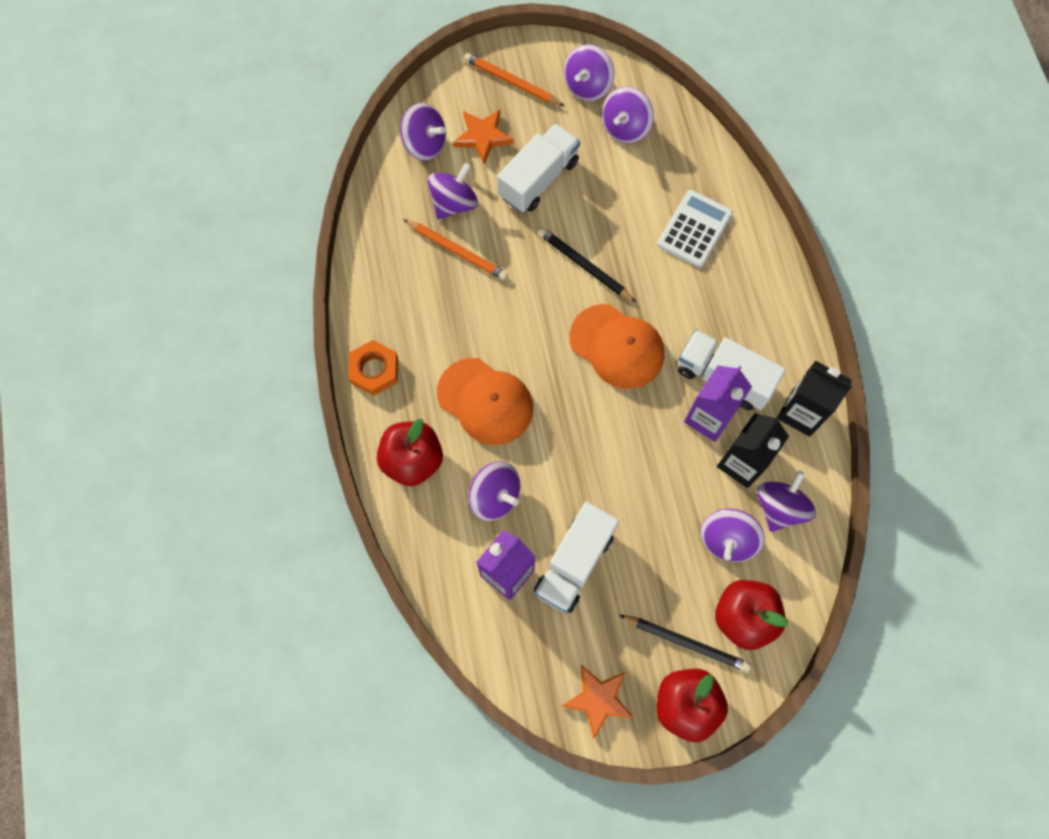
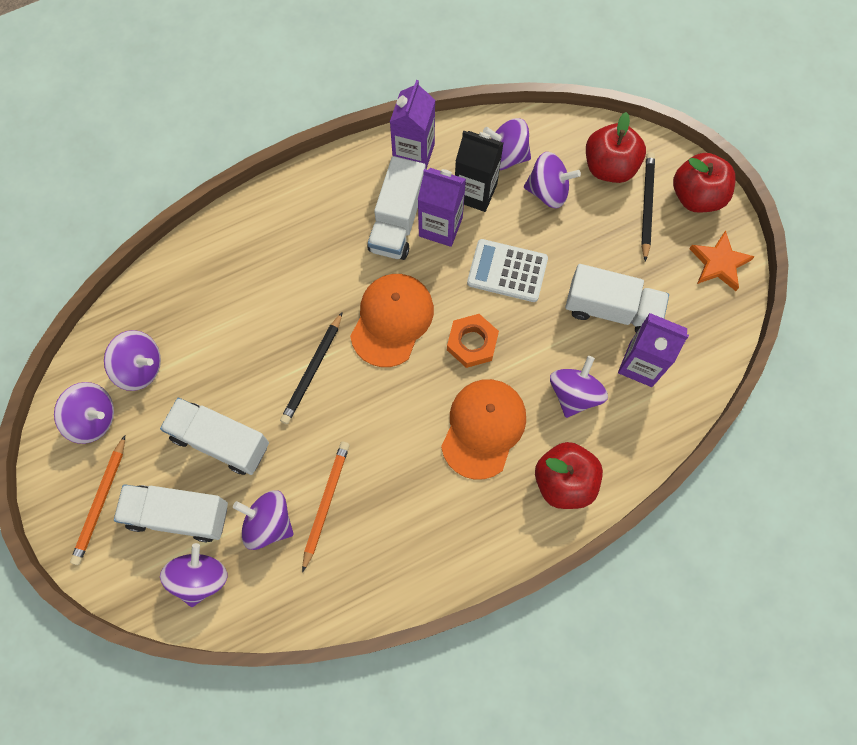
camera: 105 degrees left, 0 degrees up
orange nut [348,340,398,396] -> orange nut moved to [447,314,499,368]
orange star [453,109,514,165] -> white truck [114,484,228,542]
white calculator [657,190,733,268] -> white calculator moved to [467,239,548,302]
black carton [778,360,852,437] -> purple carton [390,80,435,169]

